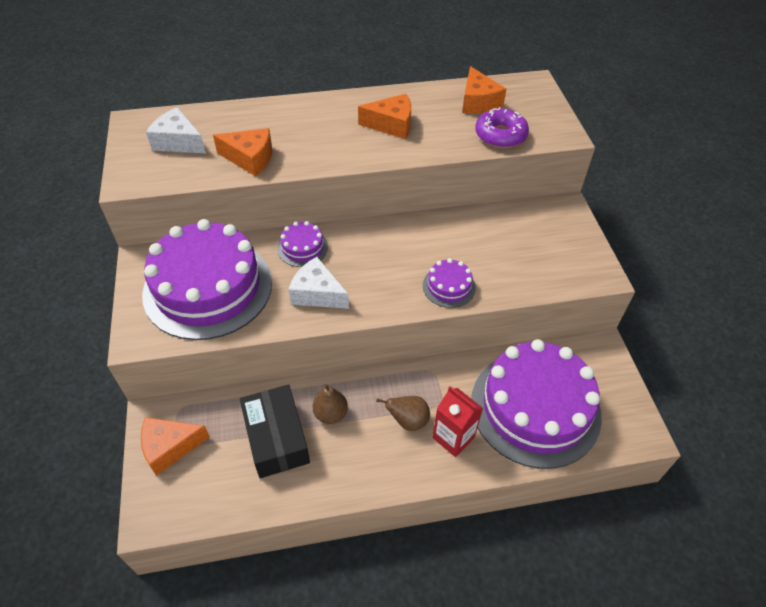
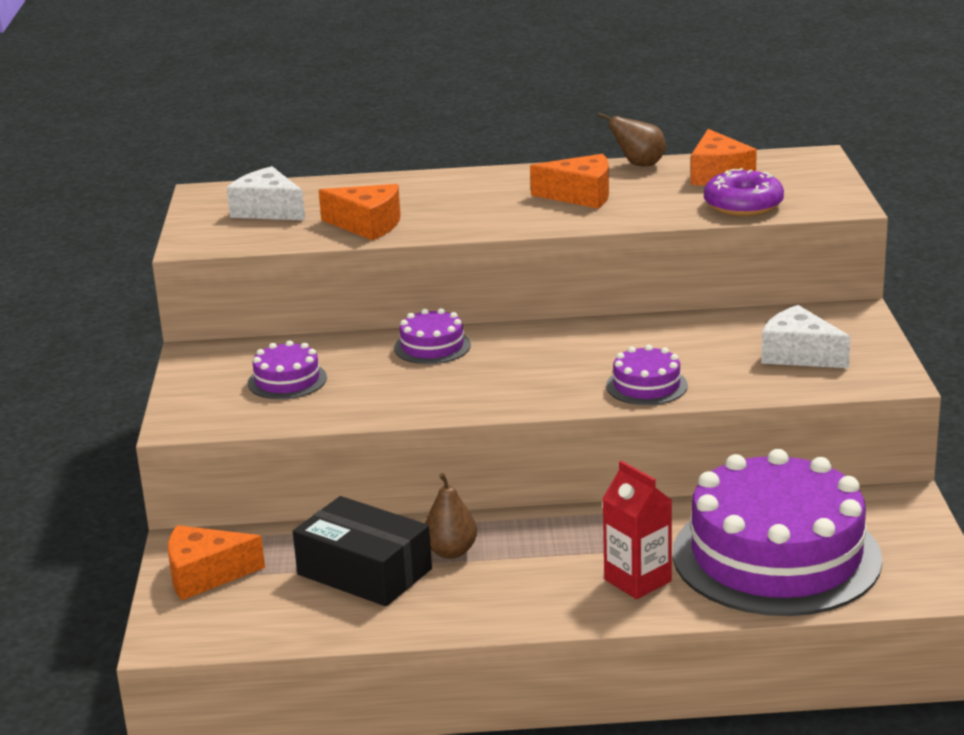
camera: 10 degrees right, 25 degrees down
purple cake [142,219,272,340] -> purple cake [248,340,327,399], size x0.42
black box [240,384,310,478] -> black box turned 45 degrees counterclockwise [293,496,432,606]
white cheese [288,257,349,309] -> white cheese moved to [761,305,851,368]
brown pear [376,396,430,431] -> brown pear moved to [598,113,666,166]

